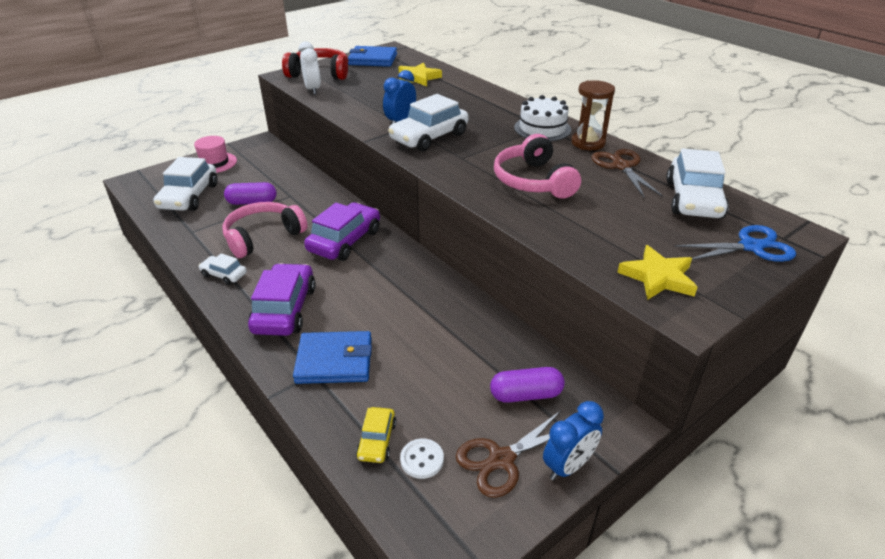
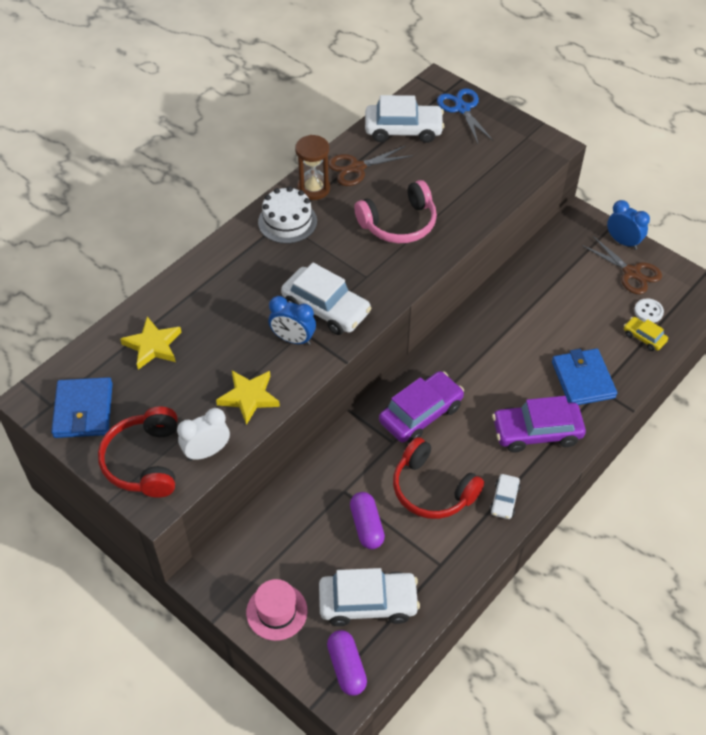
camera: 100 degrees left, 15 degrees up
pink headphones [222,202,308,258] -> red headphones [393,437,484,519]
purple car [304,202,380,261] -> purple car turned 120 degrees clockwise [379,371,464,443]
yellow car [356,407,396,463] -> yellow car turned 135 degrees counterclockwise [624,317,668,351]
purple capsule [490,367,565,403] -> purple capsule moved to [327,630,367,696]
yellow star [617,245,698,300] -> yellow star moved to [216,371,280,425]

